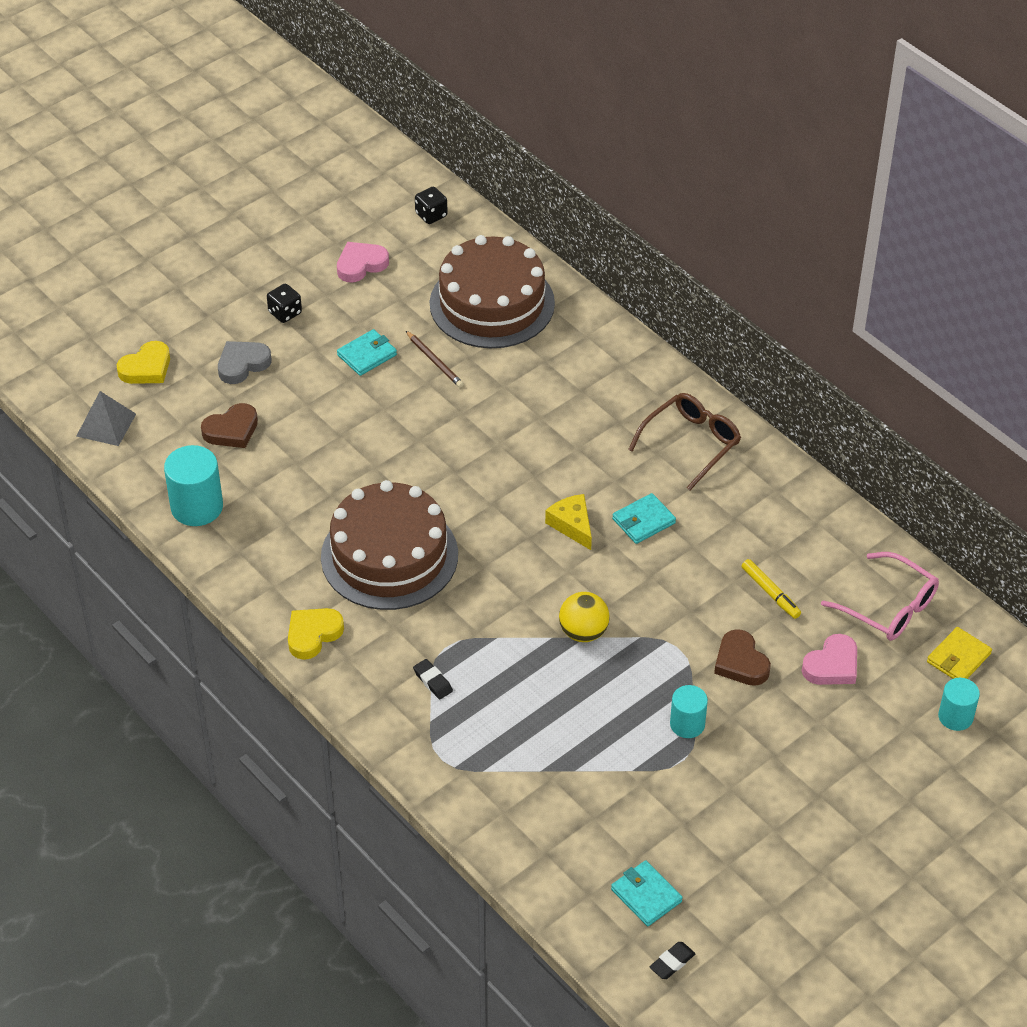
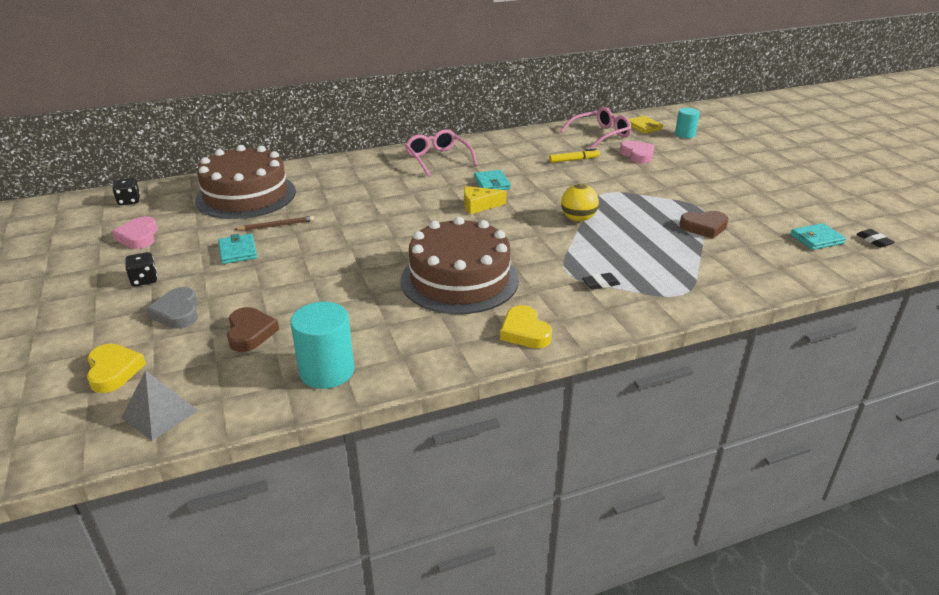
camera: 70 degrees left, 15 degrees down
brown glasses [628,393,741,490] -> pink glasses [405,129,478,177]
turquoise cylinder [670,685,708,738] -> none
brown heart [714,629,771,686] -> brown heart moved to [679,211,728,239]

